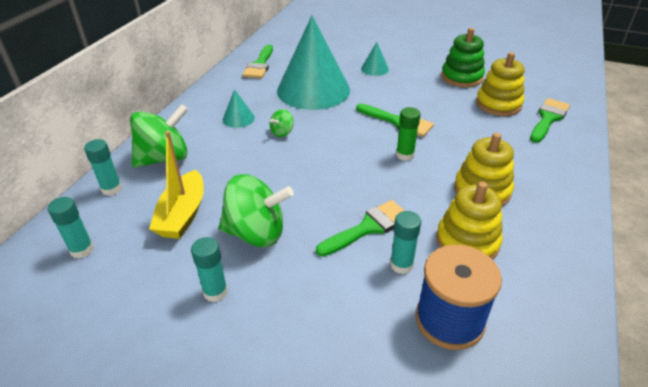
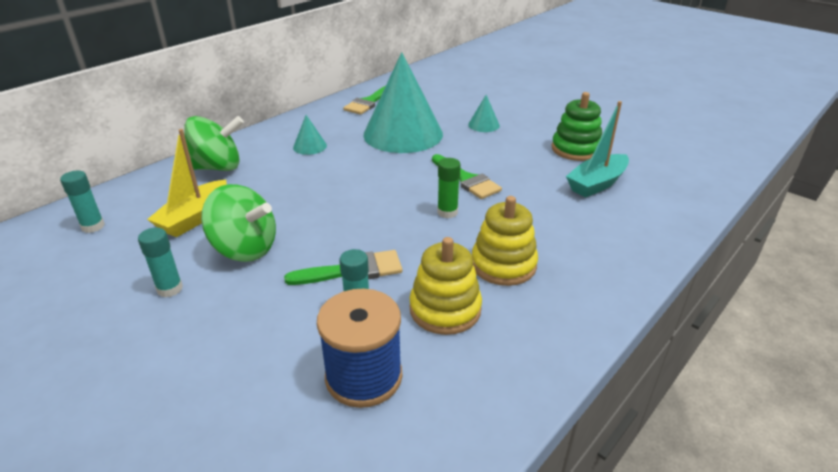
camera: 20 degrees right, 5 degrees down
turquoise glue stick [84,139,122,196] -> none
green spinning top [270,109,294,137] -> none
yellow stacking toy [476,52,525,116] -> turquoise boat [566,101,629,198]
green brush [530,98,570,143] -> none

